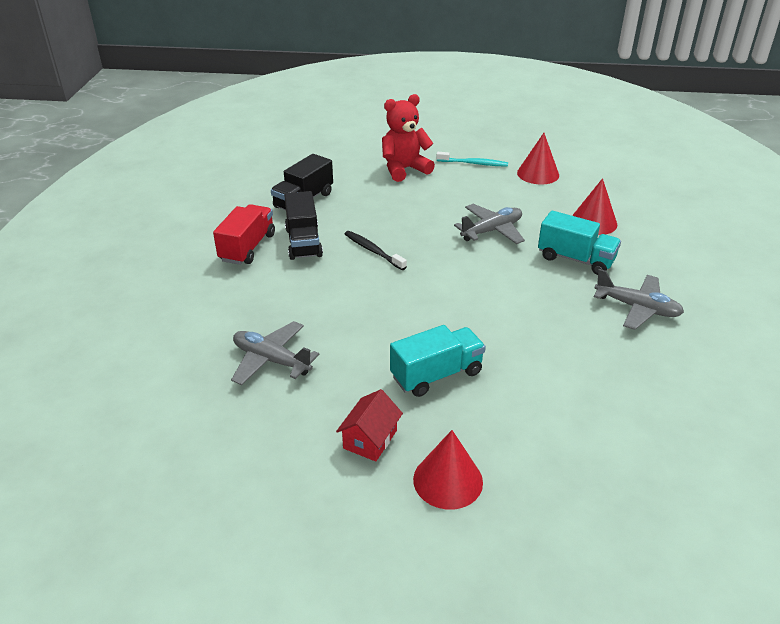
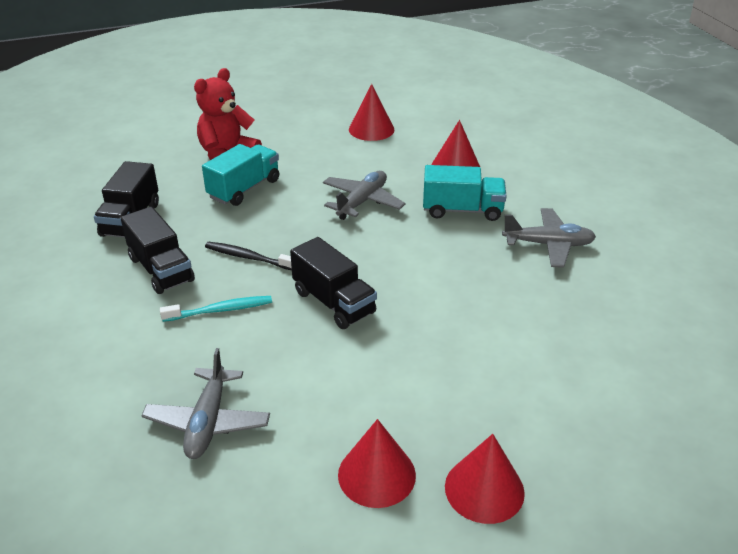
camera: 25 degrees left, 0 degrees up
red truck [213,204,275,265] -> none
grey plane [231,321,320,385] -> grey plane turned 90 degrees counterclockwise [141,348,270,459]
red house [336,389,403,462] -> red cone [338,419,416,508]
turquoise truck [390,325,486,397] -> turquoise truck moved to [202,144,279,206]
turquoise toothbrush [436,152,508,167] -> turquoise toothbrush moved to [160,296,272,322]
none -> black truck [290,237,377,329]

